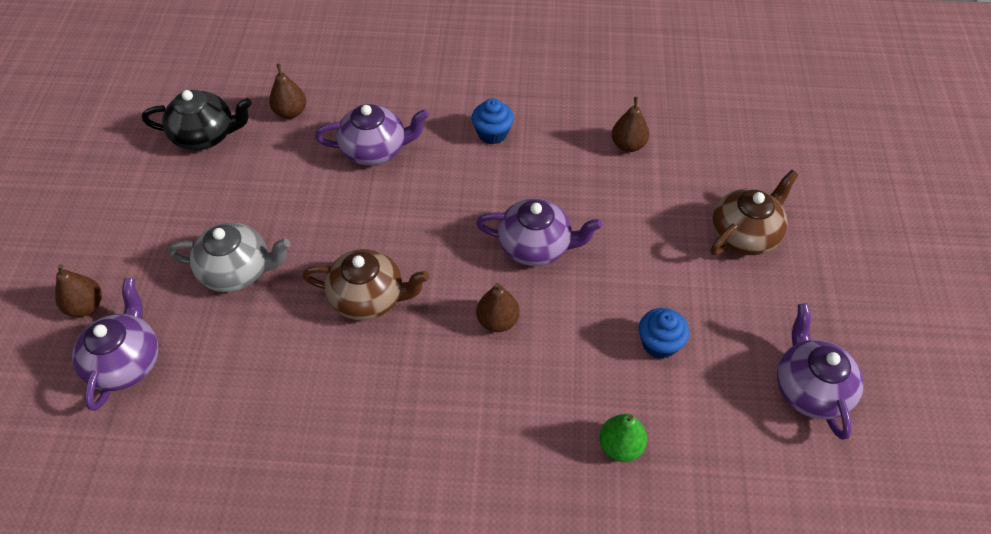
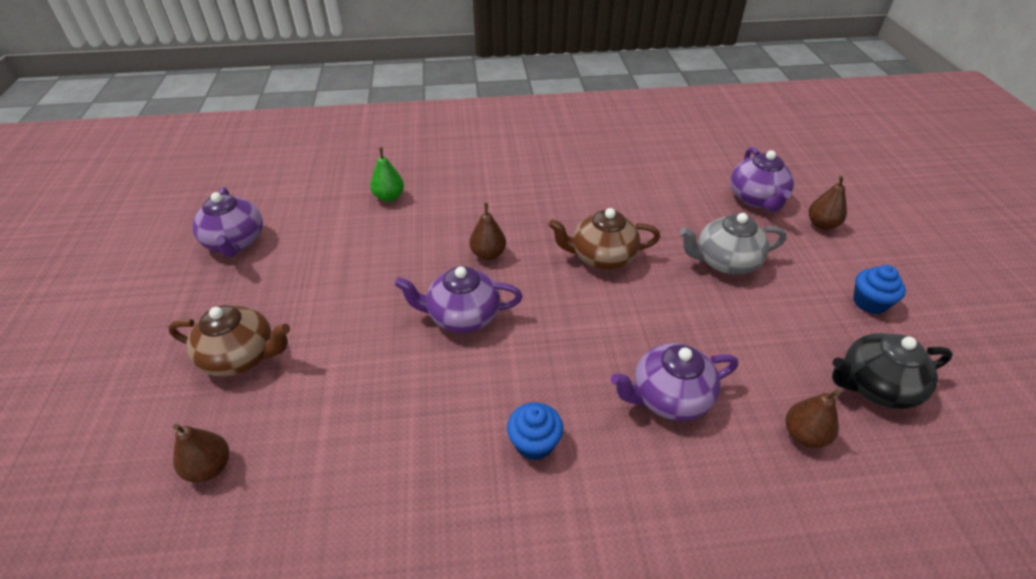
camera: 170 degrees right, 10 degrees down
brown pear [612,97,649,152] -> brown pear moved to [173,424,229,483]
blue cupcake [639,308,689,359] -> blue cupcake moved to [853,265,906,314]
brown teapot [711,170,798,255] -> brown teapot turned 120 degrees counterclockwise [168,305,290,377]

